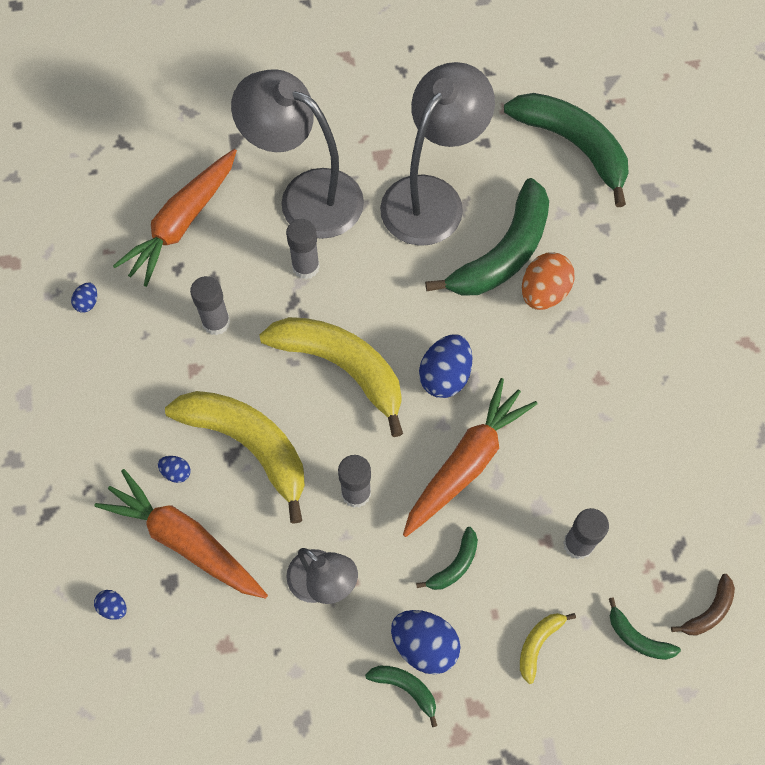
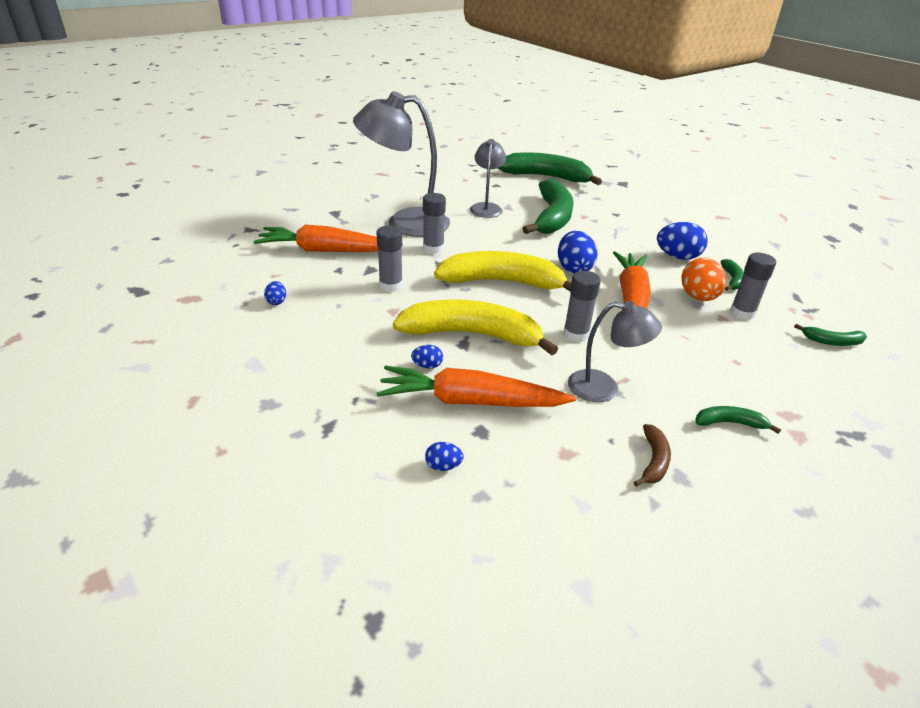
camera: 30 degrees left, 30 degrees down
orange carrot [113,149,237,287] -> orange carrot turned 90 degrees clockwise [253,224,378,252]
grey lamp [380,62,495,246] -> grey lamp [470,139,506,218], size x0.57
blue egg [391,610,461,674] -> blue egg moved to [657,222,708,260]
green banana [416,527,478,590] -> green banana moved to [720,259,744,291]
yellow banana [520,613,576,684] -> none
orange egg [522,252,575,310] -> orange egg moved to [682,257,726,301]
brown banana [671,574,735,636] -> brown banana moved to [634,424,671,487]

